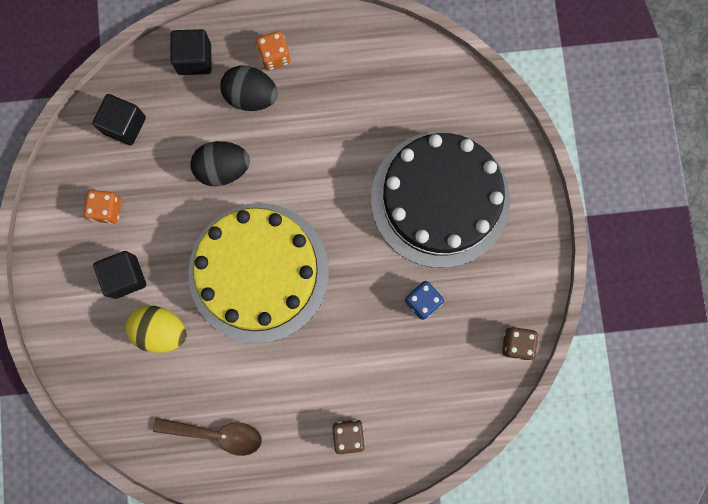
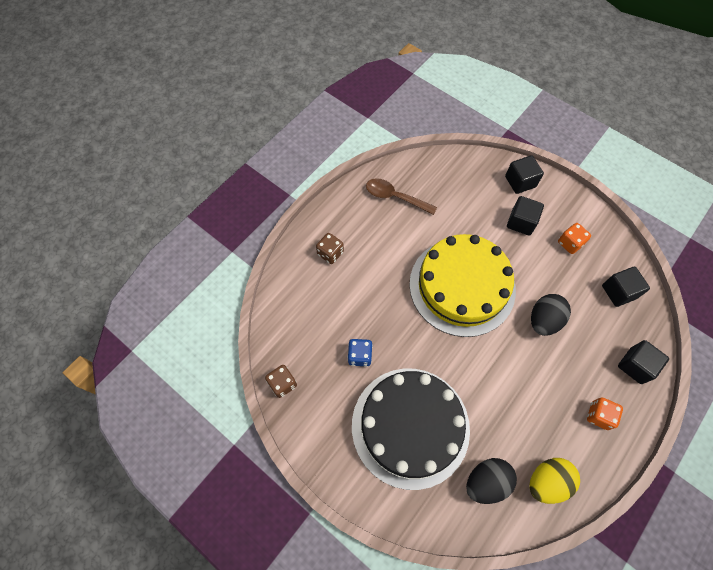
camera: 135 degrees right, 15 degrees down
yellow egg [126,306,187,353] -> yellow egg moved to [529,458,580,504]
brown spoon [153,418,262,456] -> brown spoon turned 60 degrees clockwise [366,178,437,215]
black egg [220,65,278,111] -> black egg moved to [466,458,517,504]
none -> black cube [505,155,544,194]

